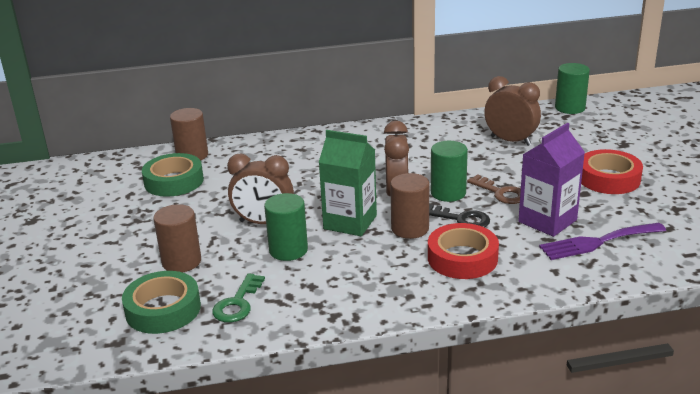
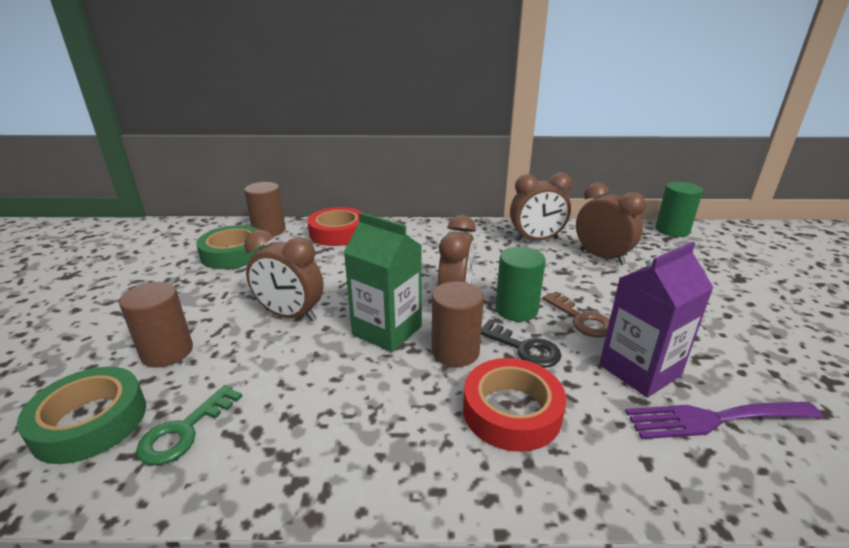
camera: 10 degrees right, 0 degrees up
green cylinder [264,193,308,261] -> none
red tape [581,149,643,194] -> red tape moved to [308,207,363,246]
none -> brown clock [510,173,572,242]

